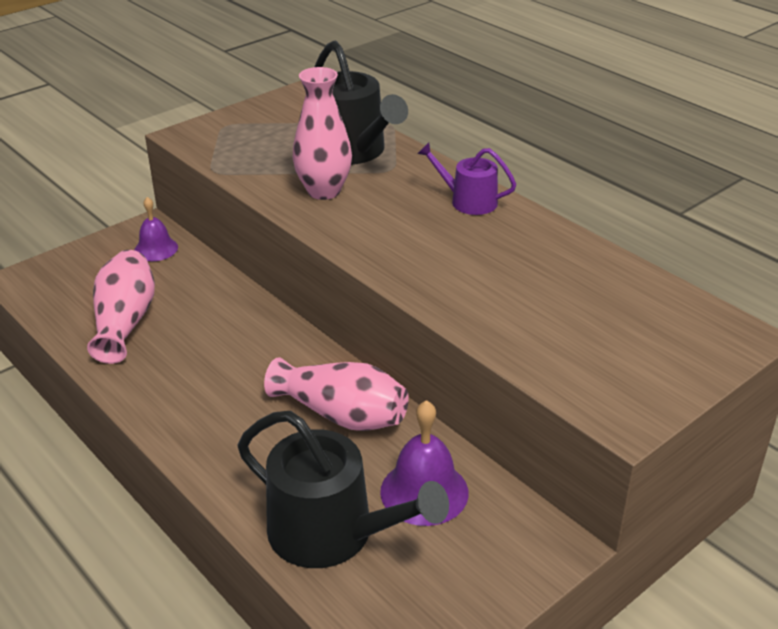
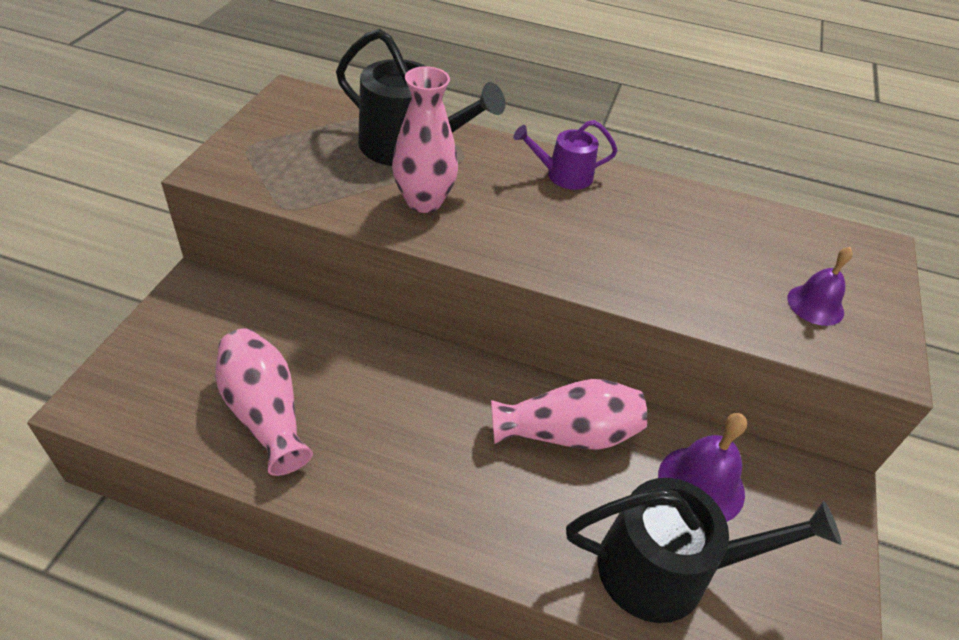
camera: 35 degrees left, 10 degrees up
purple bell [134,197,178,261] -> purple bell moved to [788,247,853,326]

